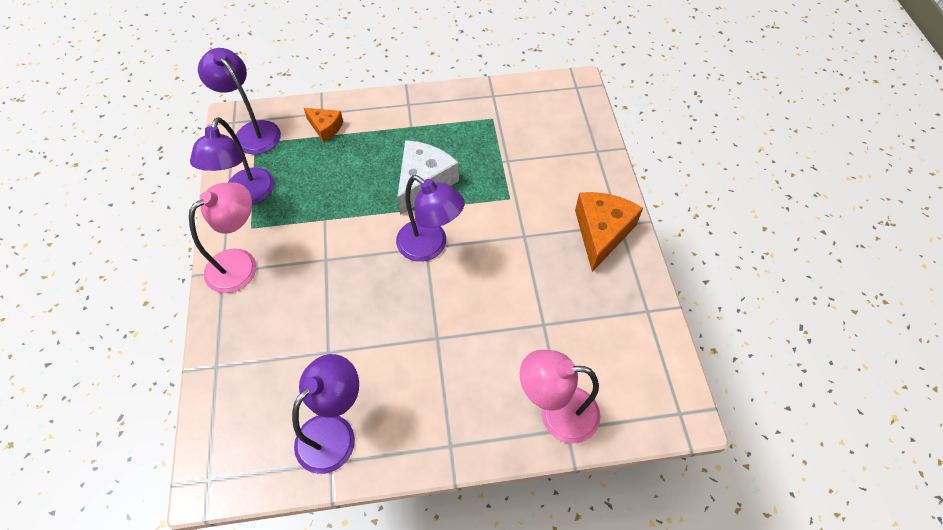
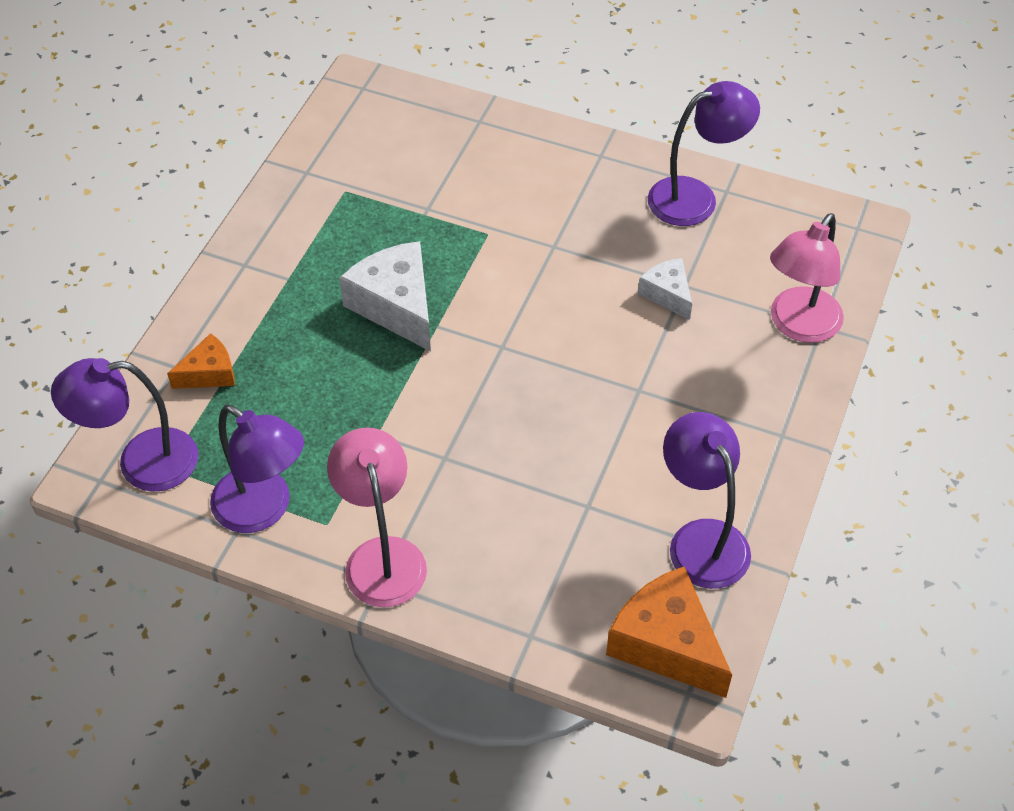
camera: 60 degrees left, 5 degrees down
purple lamp [396,175,465,262] -> purple lamp moved to [648,81,760,226]
orange cheese [575,192,643,272] -> orange cheese moved to [606,567,732,698]
none -> white cheese [638,258,692,320]

